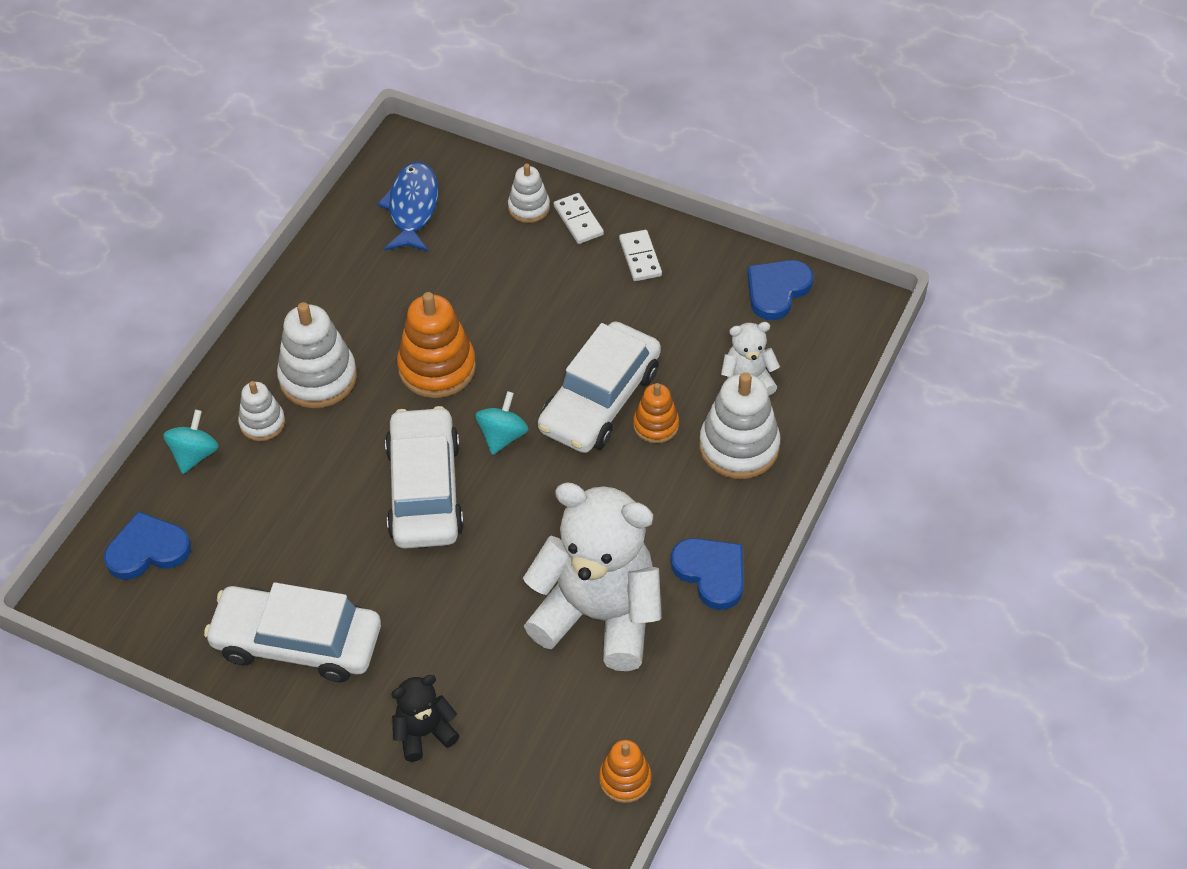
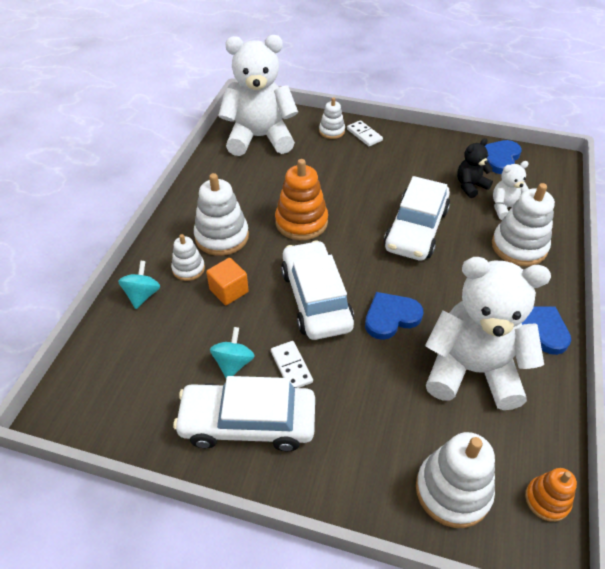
camera: 10 degrees left, 5 degrees down
blue heart [104,511,191,580] -> blue heart moved to [365,292,423,340]
blue fish [377,162,438,252] -> white teddy bear [218,35,298,156]
black teddy bear [392,675,460,762] -> black teddy bear moved to [457,138,493,198]
turquoise spinning top [475,391,528,455] -> turquoise spinning top moved to [210,327,255,378]
white domino [619,230,662,281] -> white domino moved to [271,341,313,388]
orange stacking toy [633,383,679,443] -> none
none -> orange cube [206,258,249,305]
none -> white stacking toy [416,432,495,528]

